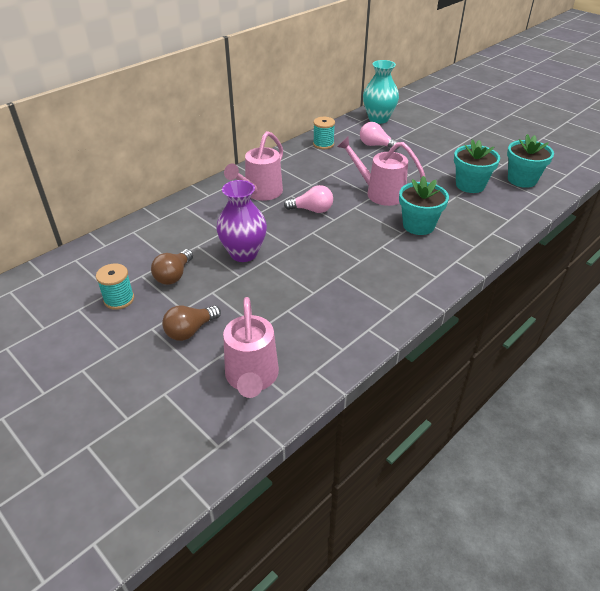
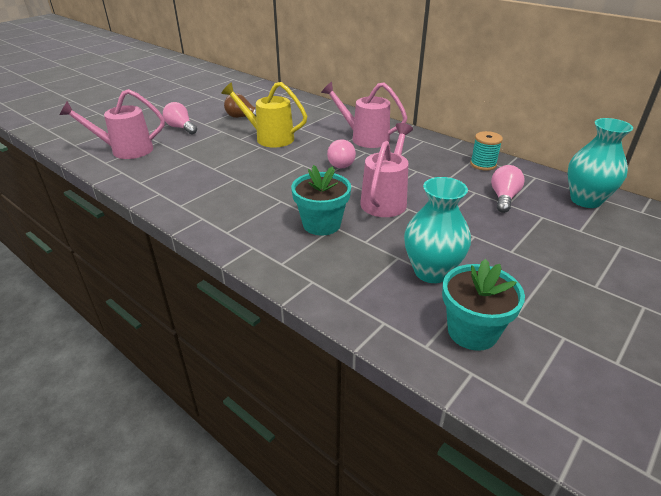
camera: 85 degrees right, 5 degrees down
turquoise spool [96,263,134,310] -> none
brown light bulb [162,306,221,341] -> pink light bulb [163,102,197,135]
purple vase [216,180,267,262] -> yellow watering can [221,82,307,148]
turquoise flower pot [454,139,500,193] -> turquoise vase [404,177,471,283]

